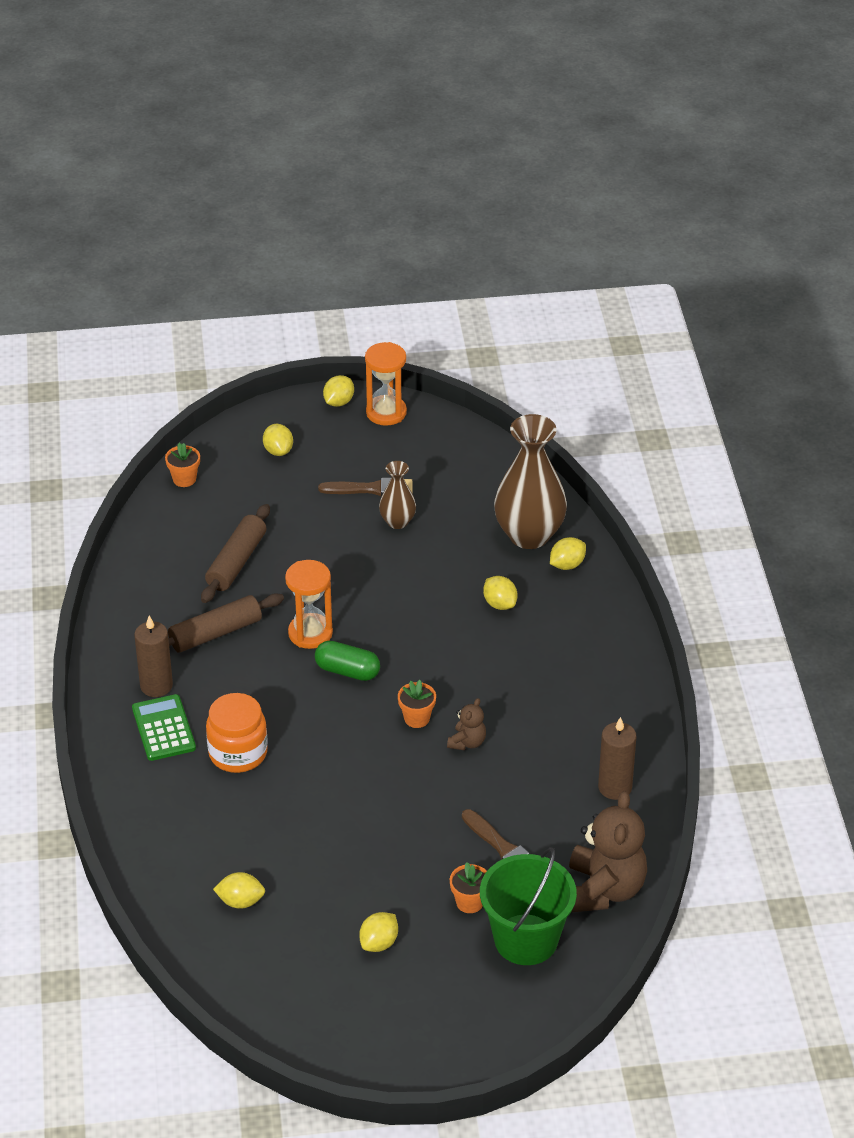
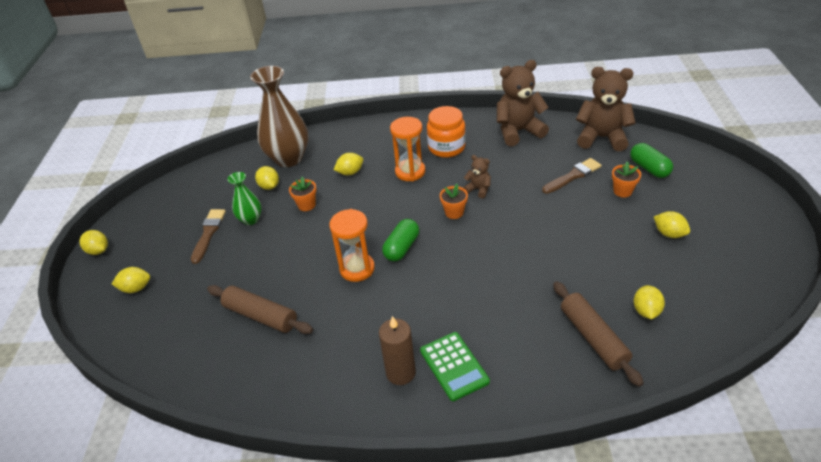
camera: 80 degrees left, 0 degrees up
green calculator [132,694,196,761] -> green calculator turned 105 degrees counterclockwise [420,332,490,401]
orange flower pot [165,443,200,487] -> orange flower pot moved to [289,177,316,211]
brown rolling pin [168,593,284,653] -> brown rolling pin moved to [553,281,644,387]
orange jar [206,693,268,773] -> orange jar moved to [427,106,466,158]
orange hourglass [365,342,407,426] -> orange hourglass moved to [390,117,425,181]
brown vase [379,461,416,529] -> green vase [227,172,262,225]
green bucket [480,847,577,965] -> green capsule [630,143,673,178]
yellow lemon [550,537,586,570] -> yellow lemon moved to [255,166,279,190]
brown candle [598,717,637,800] -> brown teddy bear [497,60,549,146]

